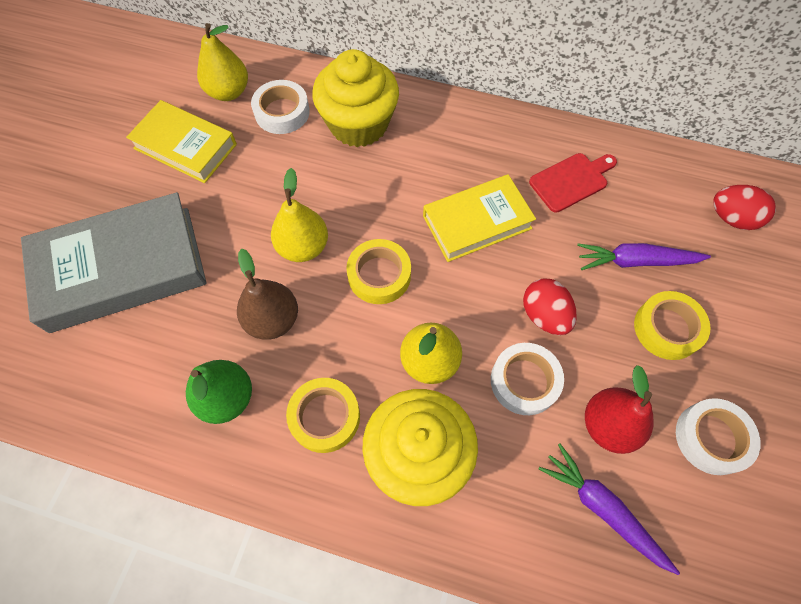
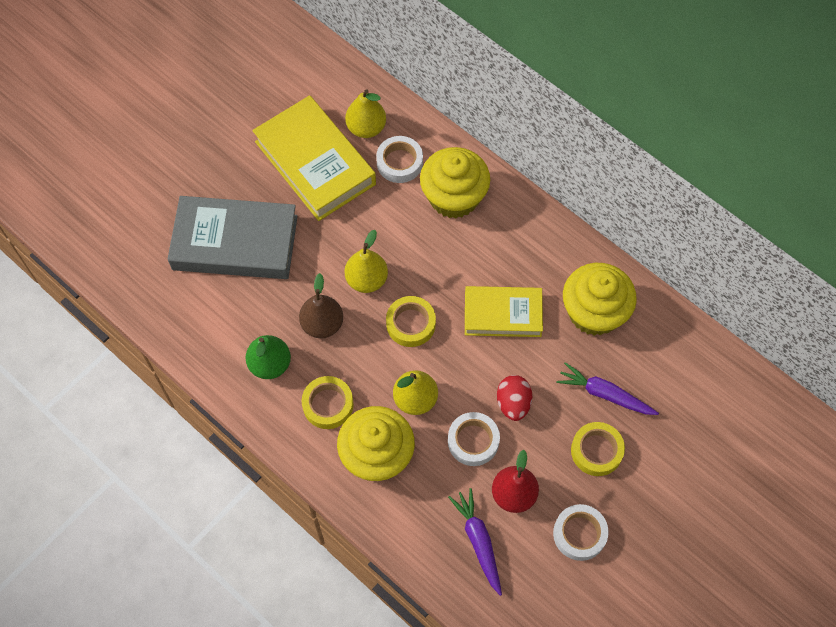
camera: 25 degrees right, 0 degrees up
yellow book [126,100,237,183] -> yellow book [252,95,376,221], size x1.57
red cutting board [529,153,617,213] -> yellow cupcake [563,263,637,336]
red egg [713,185,776,230] -> none

